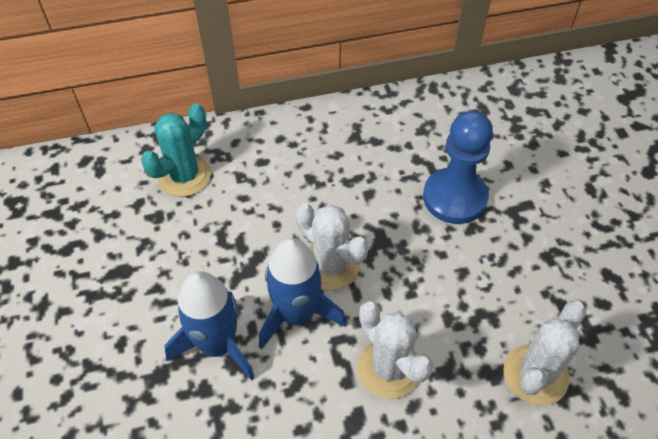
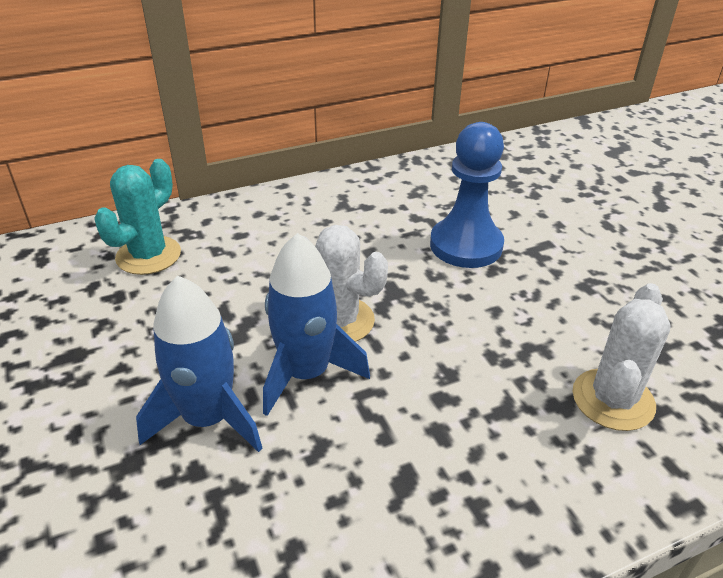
camera: 10 degrees left, 15 degrees down
white cactus [357,301,434,399] -> none

